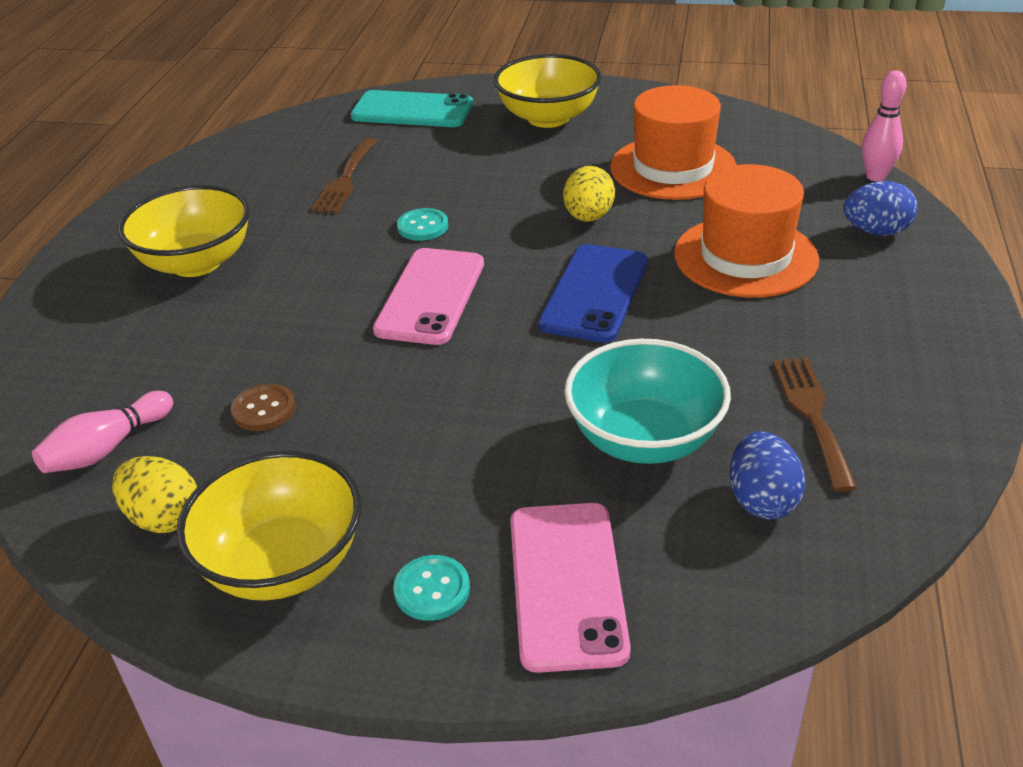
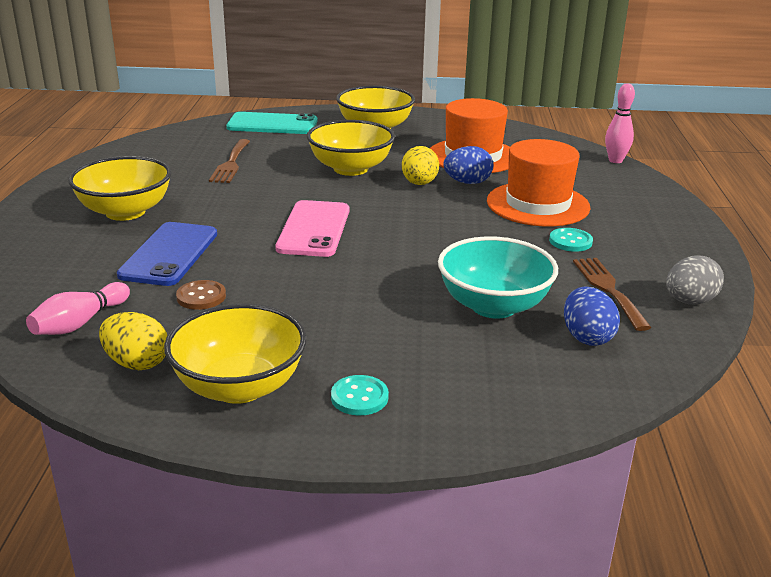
camera: 10 degrees left, 10 degrees down
turquoise button [397,208,448,241] -> turquoise button moved to [549,228,593,252]
pink phone [510,503,631,673] -> none
blue phone [539,244,648,343] -> blue phone moved to [117,222,217,286]
blue egg [843,181,918,236] -> blue egg moved to [444,146,493,184]
none -> yellow bowl [307,120,395,176]
none -> grey egg [666,255,724,304]

